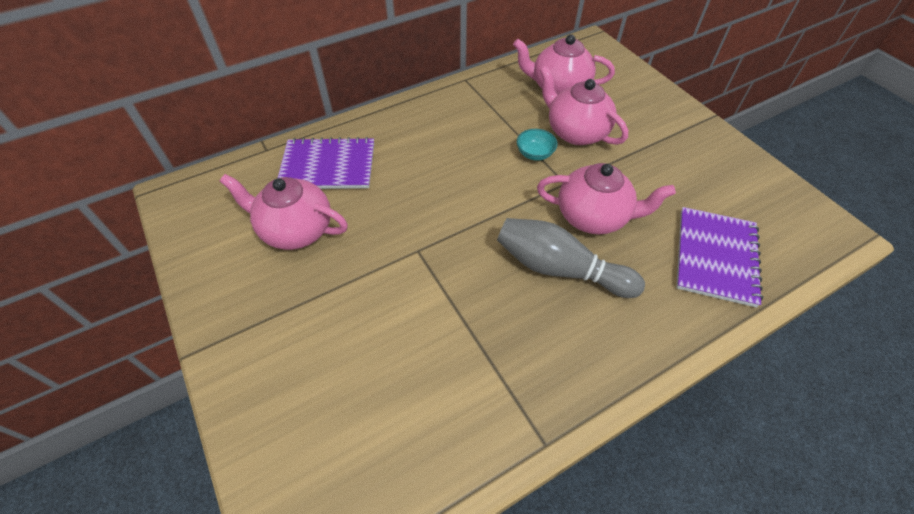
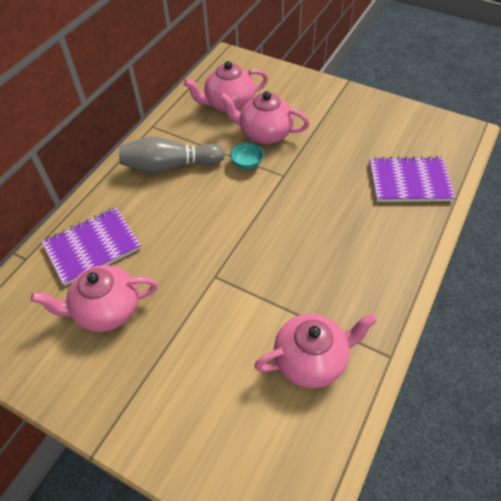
camera: 30 degrees left, 0 degrees up
grey bowling pin [497,218,645,298] -> grey bowling pin moved to [119,136,225,173]
pink teapot [537,163,676,234] -> pink teapot moved to [254,314,377,388]
purple notebook [677,207,763,308] -> purple notebook turned 75 degrees counterclockwise [369,156,455,202]

